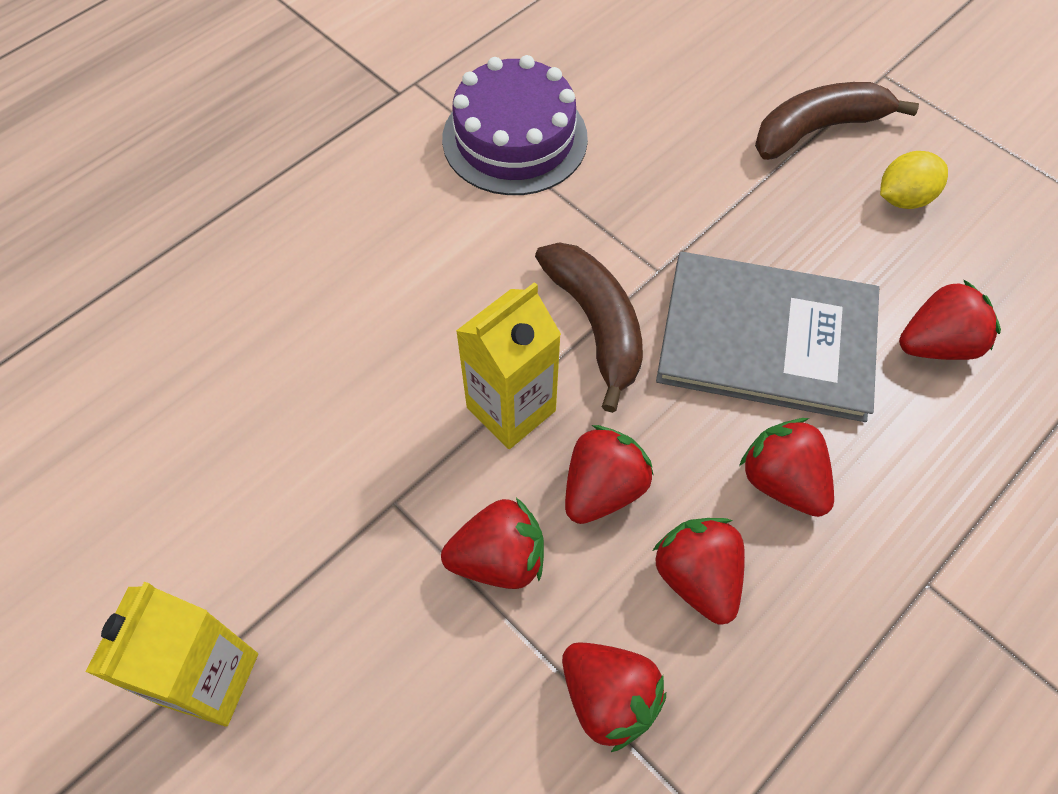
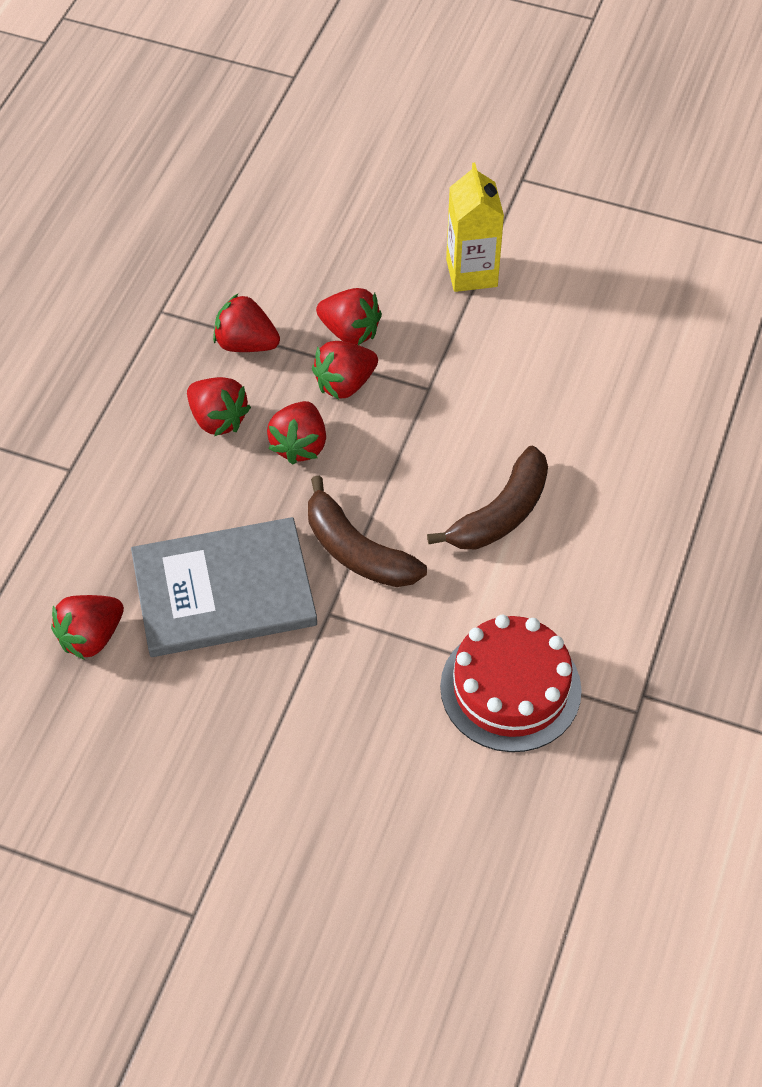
camera: 155 degrees right, 5 degrees down
purple cake [442,55,588,195] -> red cake [440,615,582,752]
yellow carton [456,282,561,449] -> none
red strawberry [739,418,834,517] -> red strawberry moved to [316,288,382,345]
brown banana [755,82,919,160] -> brown banana moved to [427,446,548,549]
yellow lemon [880,151,948,209] -> none

